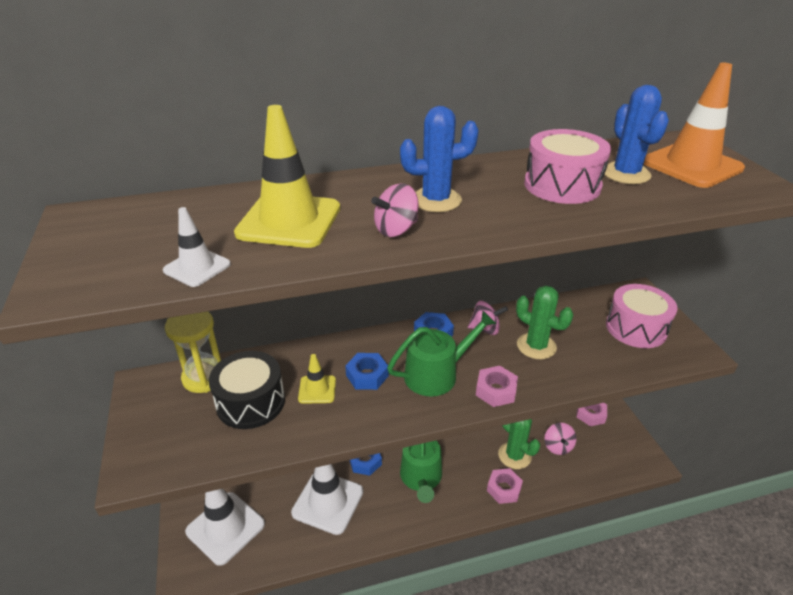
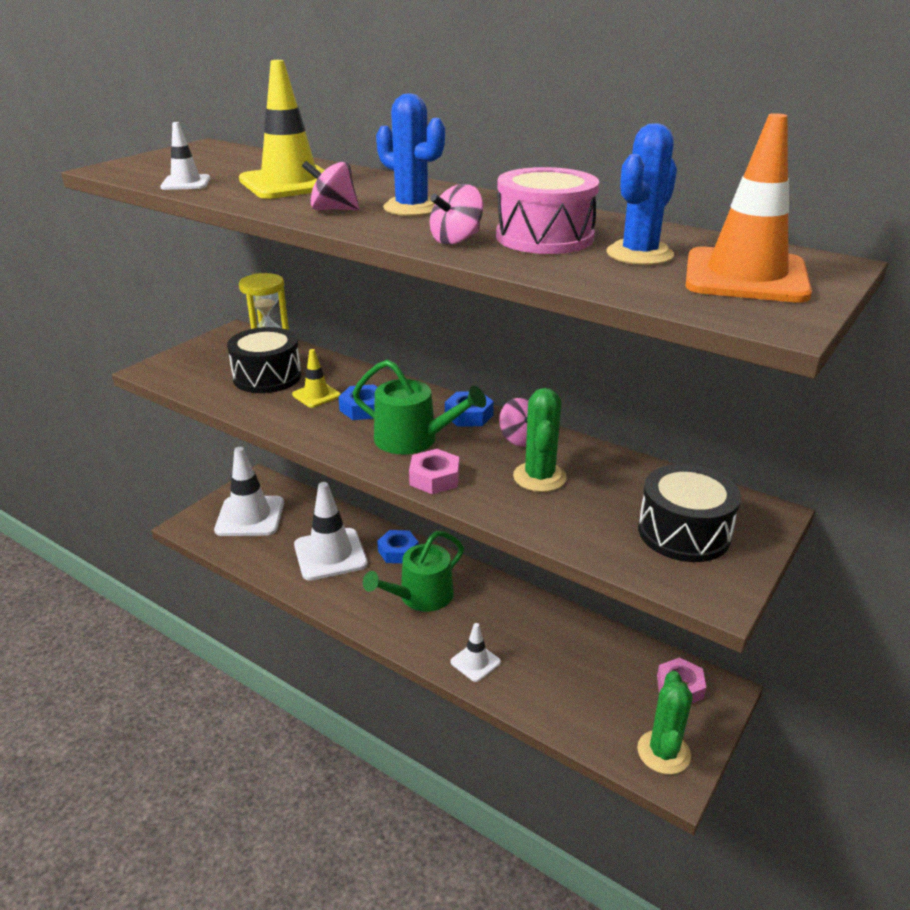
camera: 50 degrees right, 5 degrees down
pink nut [487,468,523,504] -> white traffic cone [450,623,501,682]
green cactus [498,419,540,469] -> green cactus moved to [637,671,693,774]
pink spinning top [544,423,577,455] -> pink spinning top moved to [430,184,483,245]
pink drum [606,284,678,348] -> black drum [638,464,741,562]

